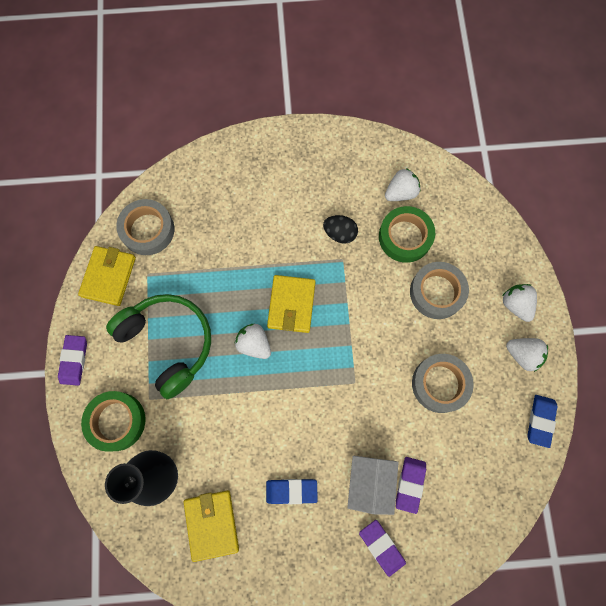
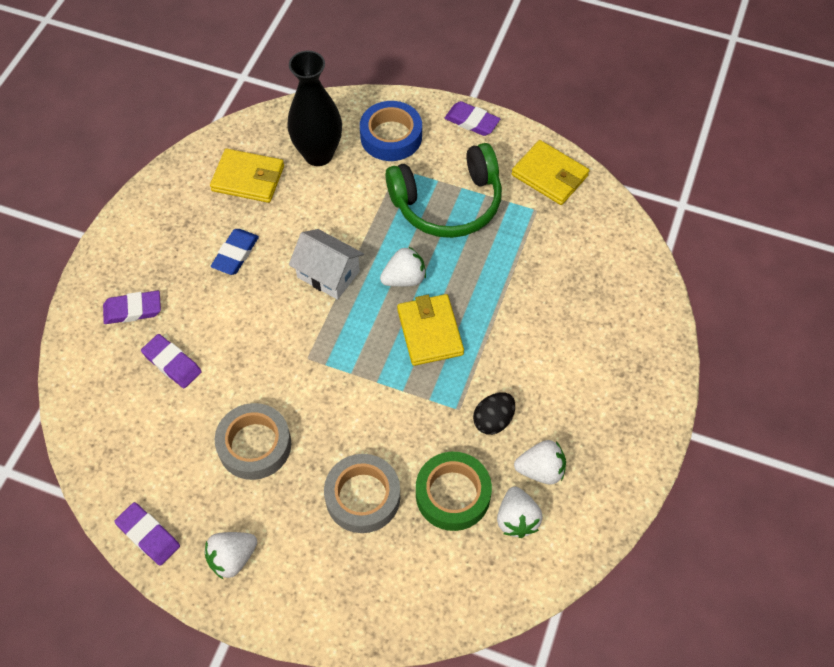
camera: 115 degrees right, 15 degrees down
green tape [81,391,145,452] -> blue tape [360,101,422,161]
grey tape [116,199,174,255] -> none
yellow wallet [267,275,316,333] -> yellow wallet turned 45 degrees clockwise [397,294,464,366]
white house [347,456,399,515] -> white house moved to [289,229,364,300]
white strawberry [502,284,537,322] -> white strawberry moved to [514,440,566,485]
blue eraser [527,395,557,448] -> purple eraser [114,502,180,566]

